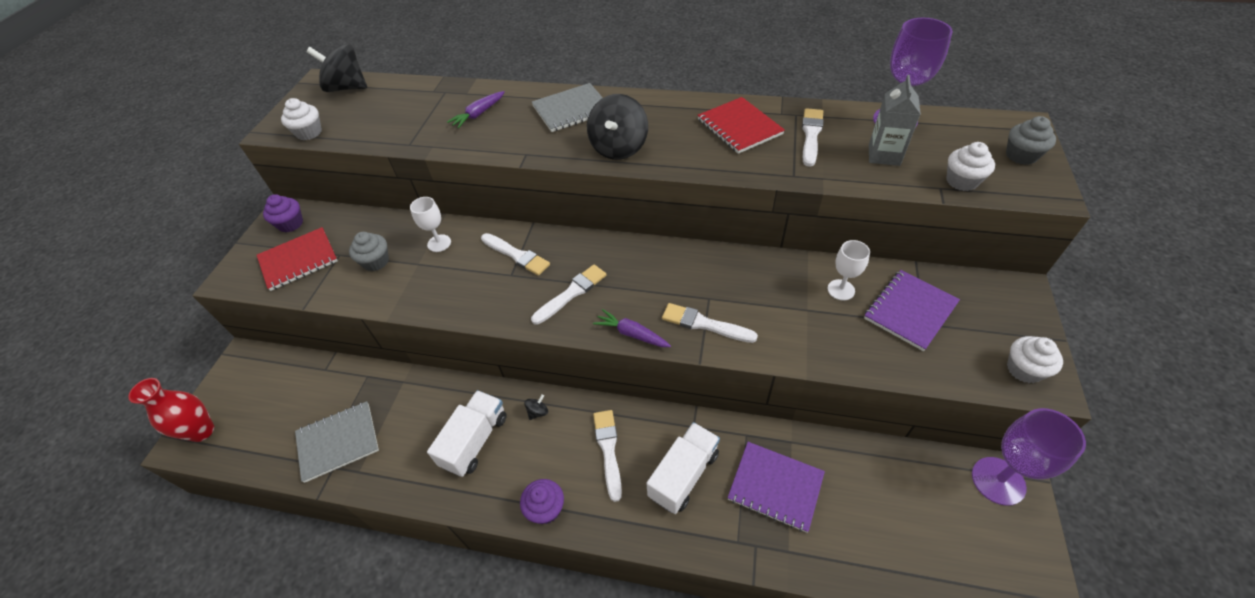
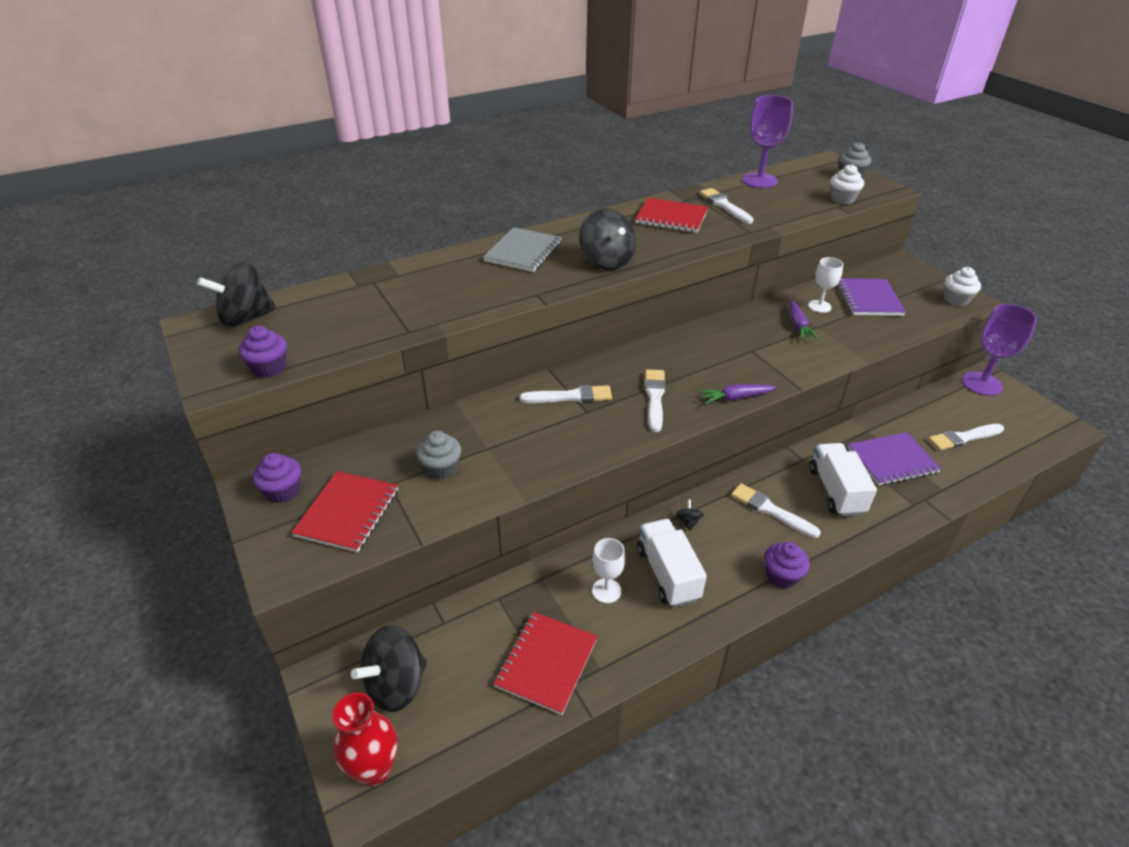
camera: 45 degrees left, 10 degrees down
white cupcake [281,98,322,140] -> purple cupcake [239,326,287,378]
grey notebook [295,401,379,483] -> red notebook [494,612,598,715]
white goblet [410,197,451,252] -> white goblet moved to [592,538,626,603]
purple carrot [447,91,505,128] -> purple carrot moved to [790,300,818,340]
white brush [662,303,758,343] -> white brush moved to [928,424,1004,451]
grey carton [869,75,921,166] -> none
none -> black spinning top [351,625,427,712]

